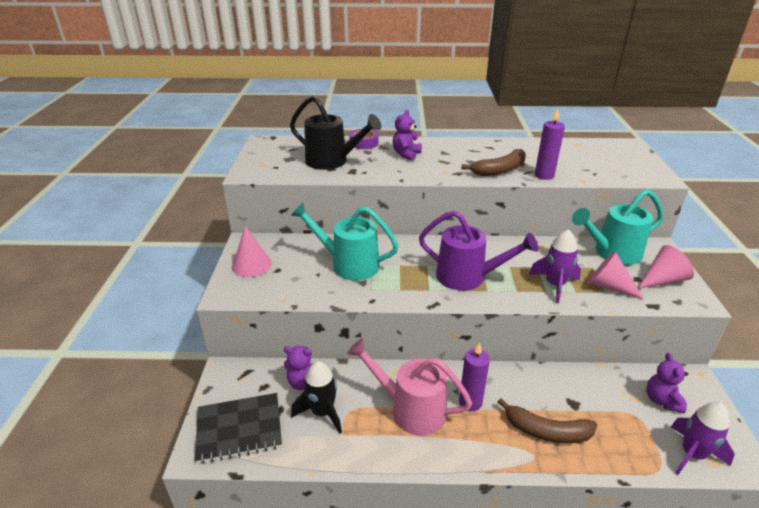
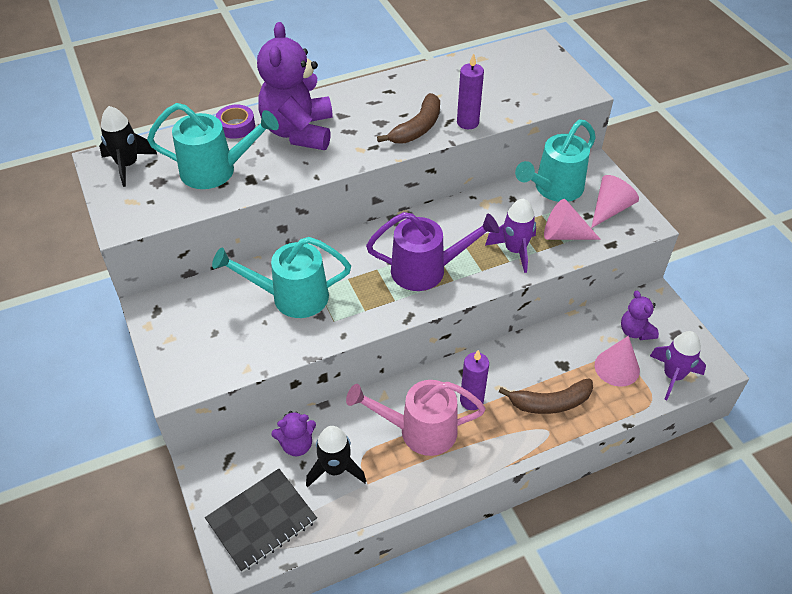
camera: 25 degrees left, 15 degrees up
pink cone [232,226,272,277] -> pink cone moved to [595,336,640,387]
black watering can [290,96,381,170] -> turquoise watering can [147,103,279,189]
purple teddy bear [393,110,422,161] -> purple teddy bear [257,22,333,150], size x2.01
none -> black rocket [99,106,157,187]

